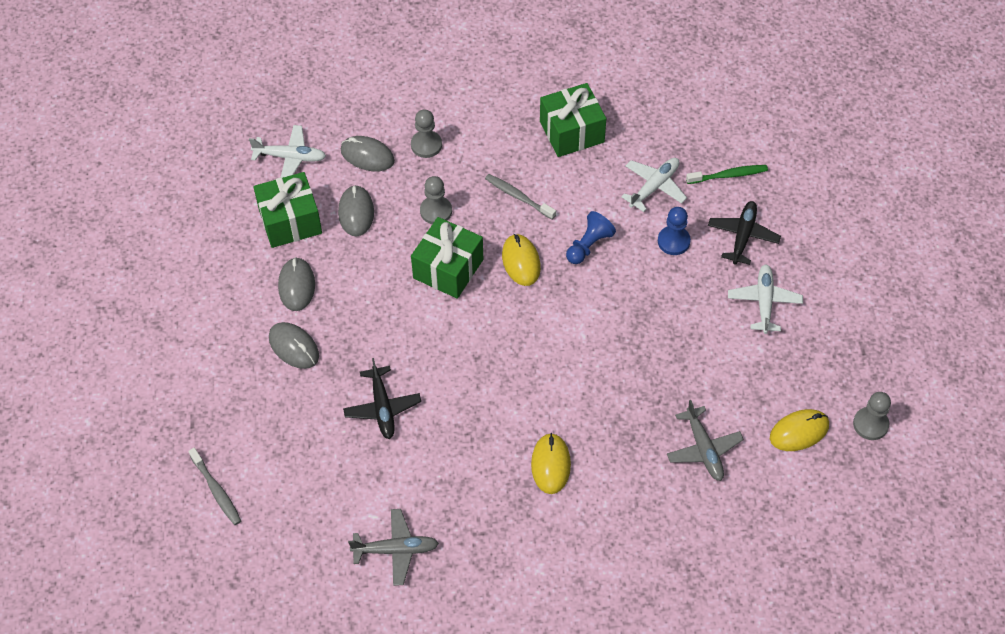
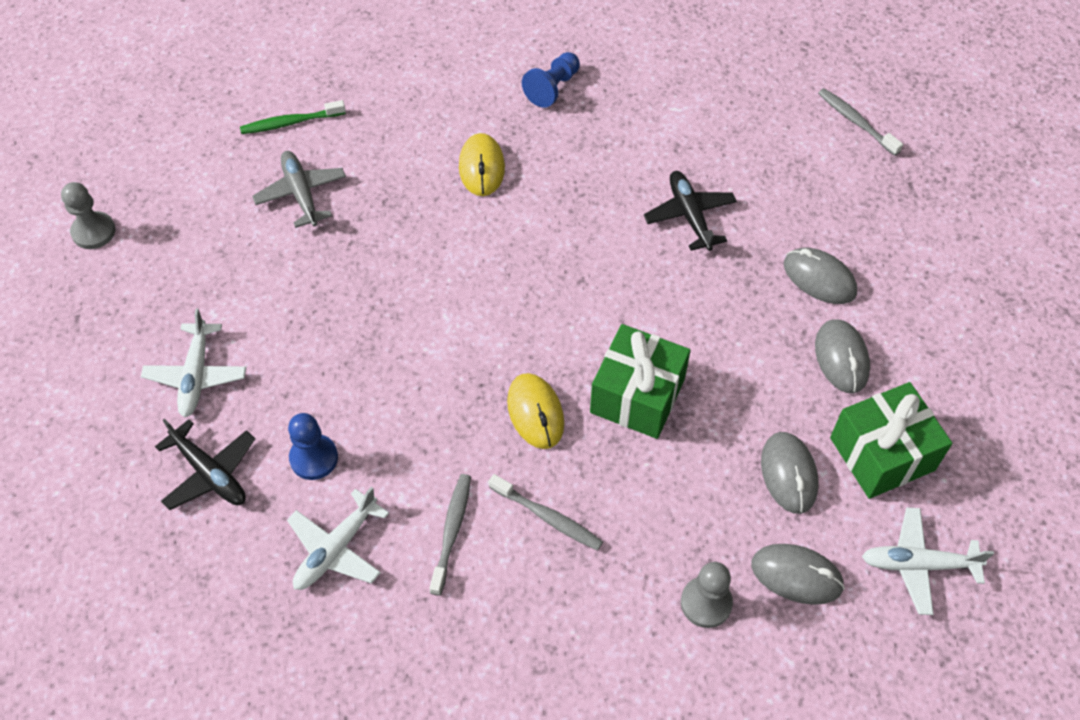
camera: 175 degrees right, 0 degrees up
grey plane [348,509,439,586] -> none
grey pawn [420,176,452,224] -> none
green gift [540,83,606,157] -> none
blue pawn [566,211,616,264] -> blue pawn moved to [522,52,580,108]
green toothbrush [686,165,768,184] -> green toothbrush moved to [240,100,346,134]
black plane [708,201,781,265] -> black plane turned 60 degrees counterclockwise [155,418,255,510]
yellow mouse [770,409,829,451] -> none
none -> grey toothbrush [429,474,471,596]

